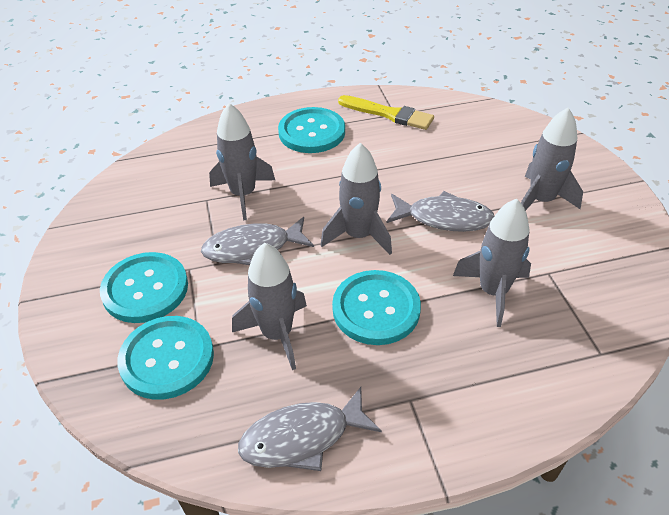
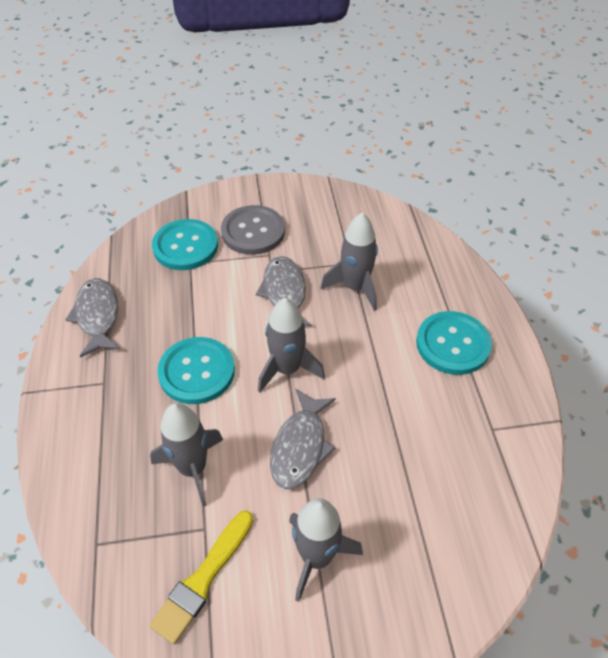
camera: 95 degrees right, 5 degrees up
turquoise button [100,252,188,323] -> grey button [221,205,285,255]
grey rocket [232,243,307,370] -> none
yellow brush [338,95,434,130] -> yellow brush moved to [149,510,253,644]

